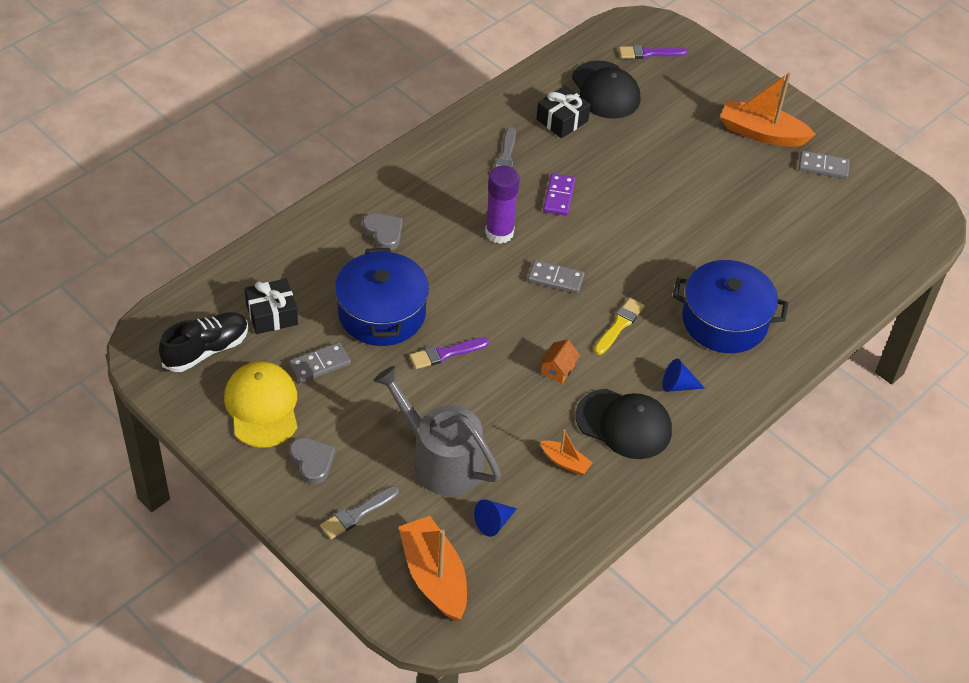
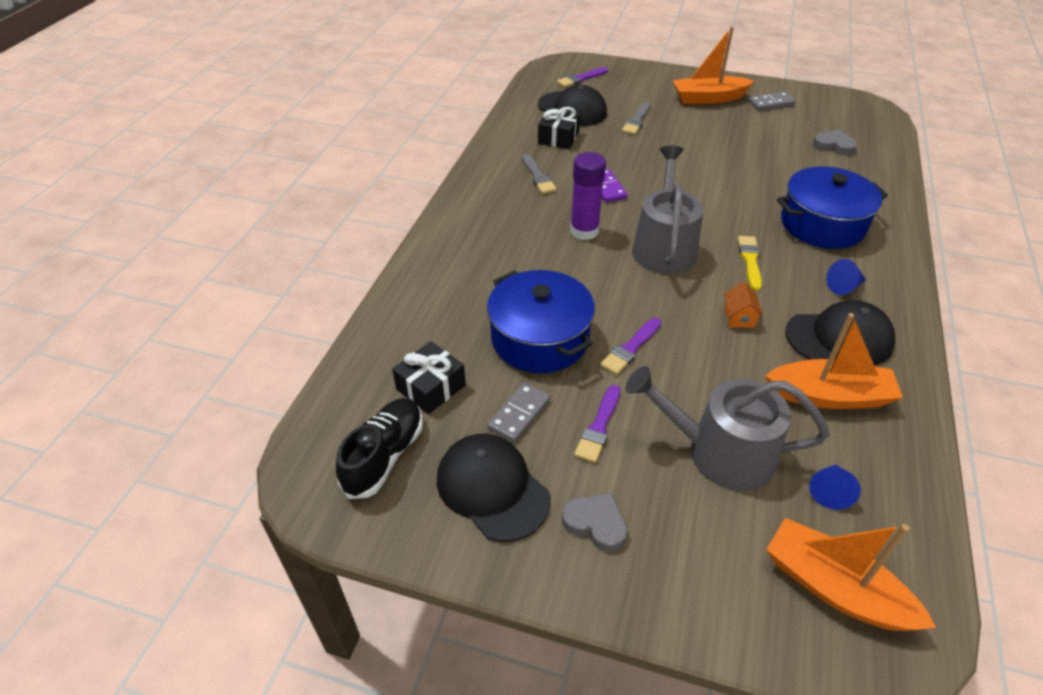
camera: 25 degrees left, 5 degrees down
yellow cap [224,362,297,448] -> black cap [437,434,551,542]
grey brush [320,486,399,539] -> grey brush moved to [622,102,650,135]
grey heart [363,213,403,250] -> grey heart moved to [813,130,857,156]
grey domino [528,260,585,294] -> grey watering can [632,146,703,274]
orange boat [540,429,593,475] -> orange boat [765,313,903,409], size x1.98
none -> purple brush [574,385,620,463]

